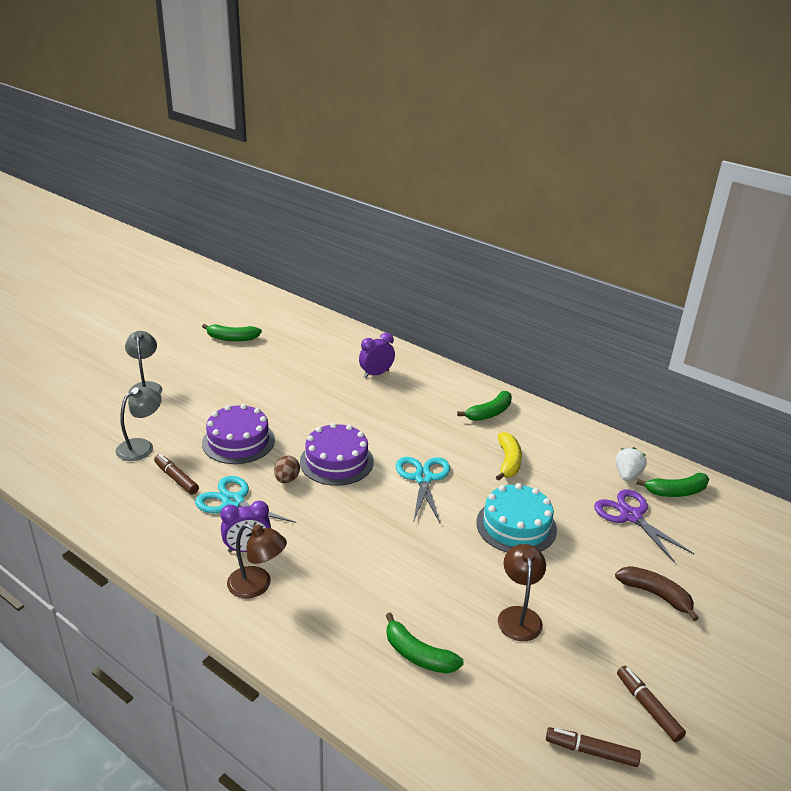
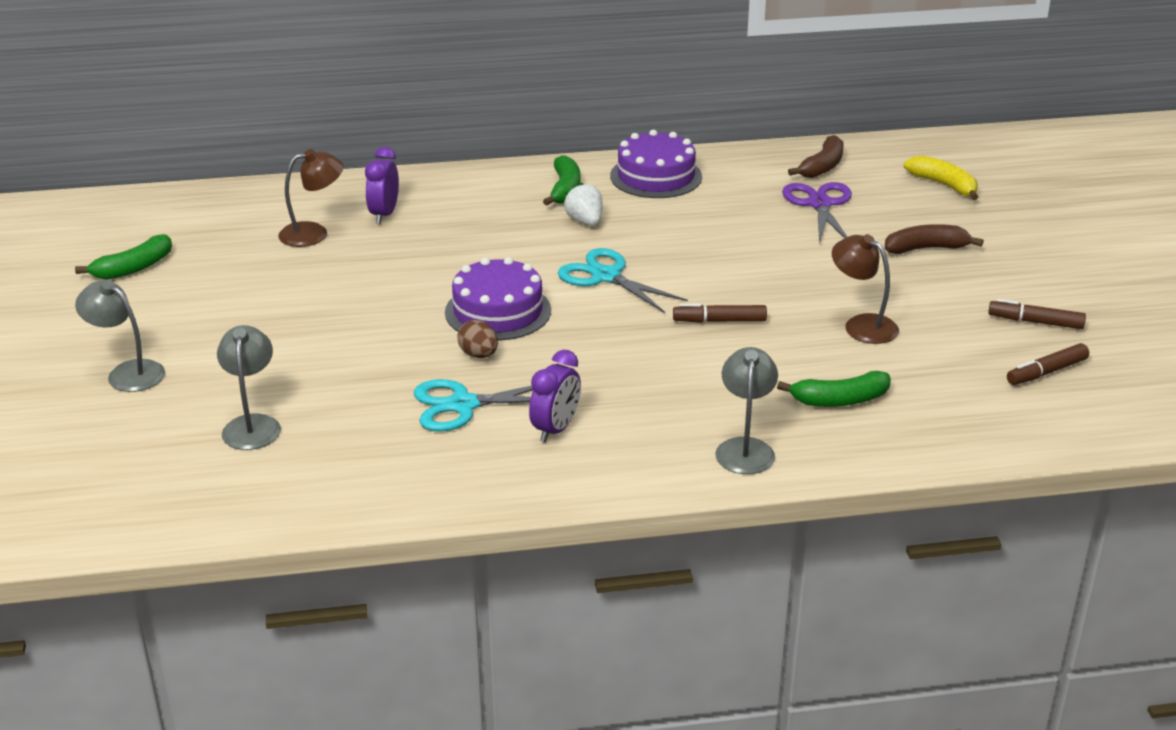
camera: 45 degrees left, 0 degrees up
brown marker [154,454,199,495] -> brown marker moved to [673,304,767,323]
purple cake [202,404,275,464] -> purple cake moved to [610,130,702,198]
brown lamp [227,524,287,598] -> brown lamp moved to [278,149,344,247]
turquoise cake [476,483,557,552] -> none
yellow banana [496,432,522,481] -> yellow banana moved to [904,155,978,200]
purple scissors [594,489,694,563] -> purple scissors turned 75 degrees clockwise [782,182,852,244]
white strawberry [616,447,647,481] -> white strawberry moved to [564,183,602,226]
green banana [636,473,709,497] -> brown banana [788,135,844,178]
none -> grey lamp [715,347,778,474]

